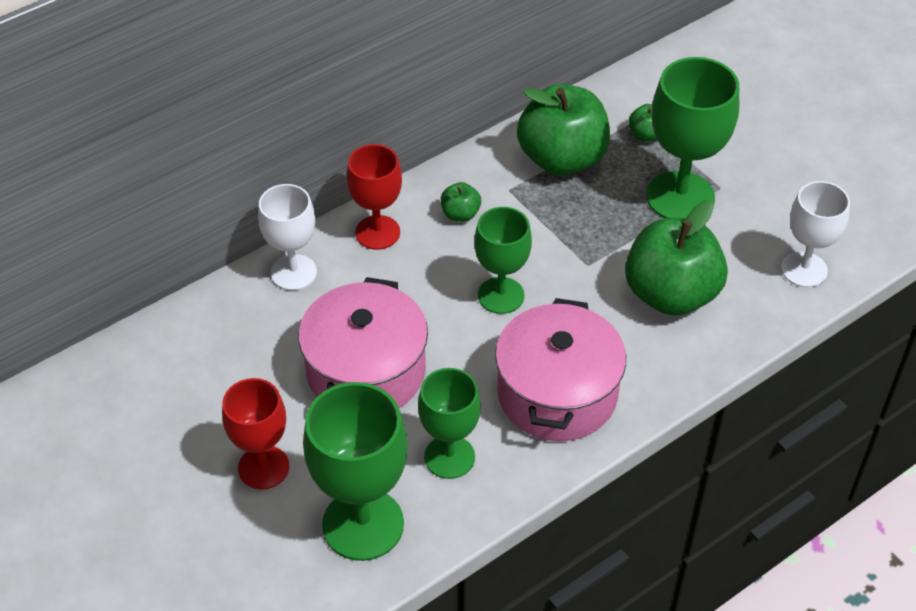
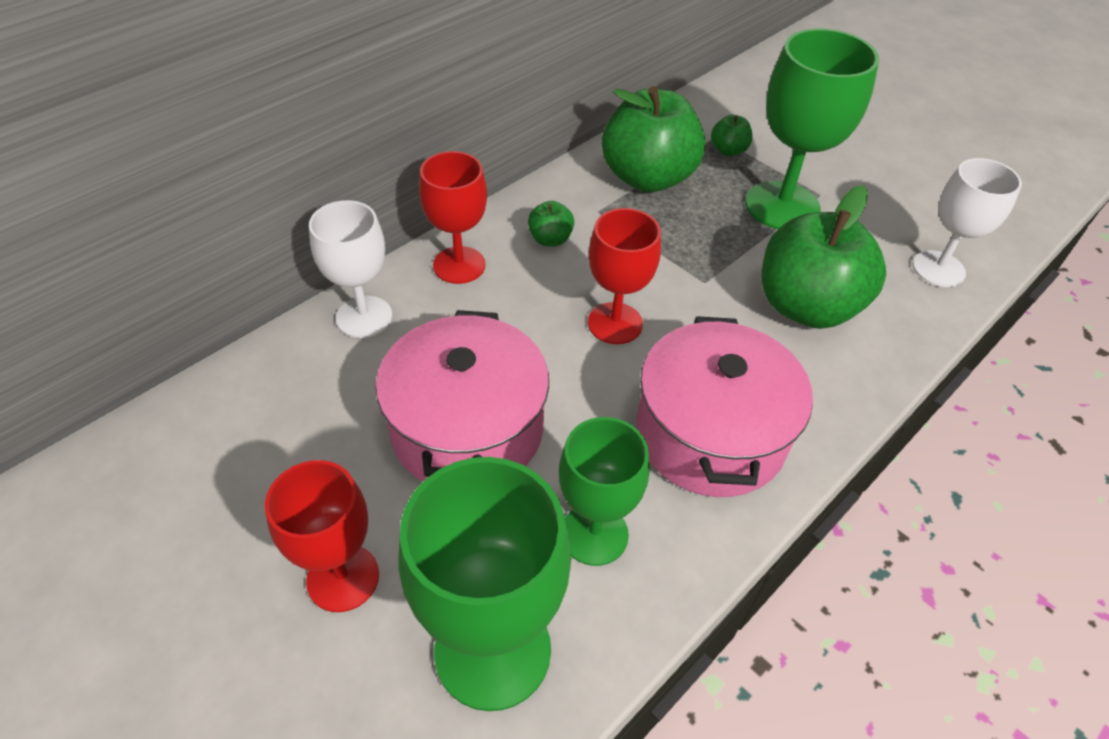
camera: 10 degrees left, 0 degrees up
green goblet [474,207,532,314] -> red goblet [588,208,661,344]

